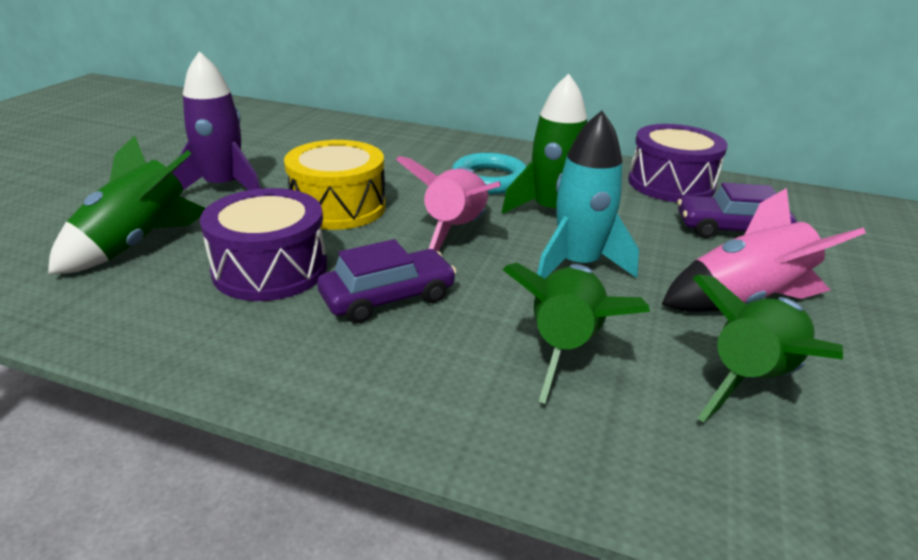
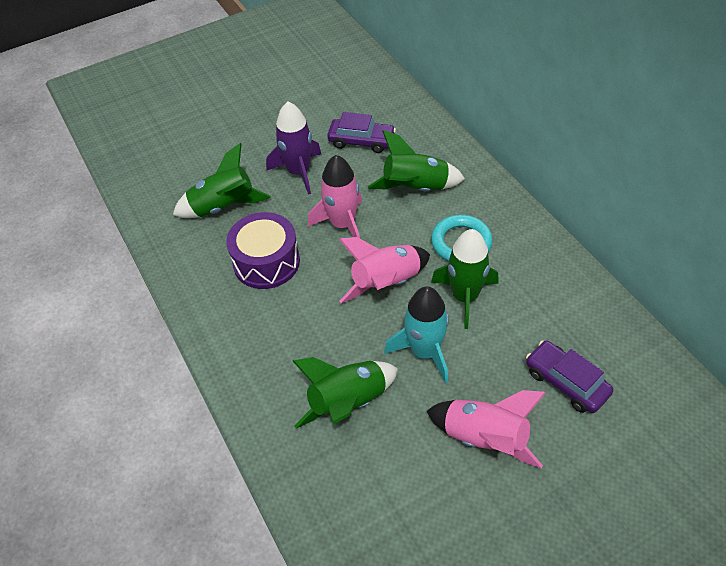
camera: 45 degrees right, 20 degrees up
yellow drum [284,140,386,230] -> pink rocket [308,155,362,238]
purple car [317,239,457,323] -> purple car moved to [327,112,396,153]
purple drum [628,124,728,202] -> none
green rocket [693,274,843,423] -> green rocket moved to [368,130,465,191]

